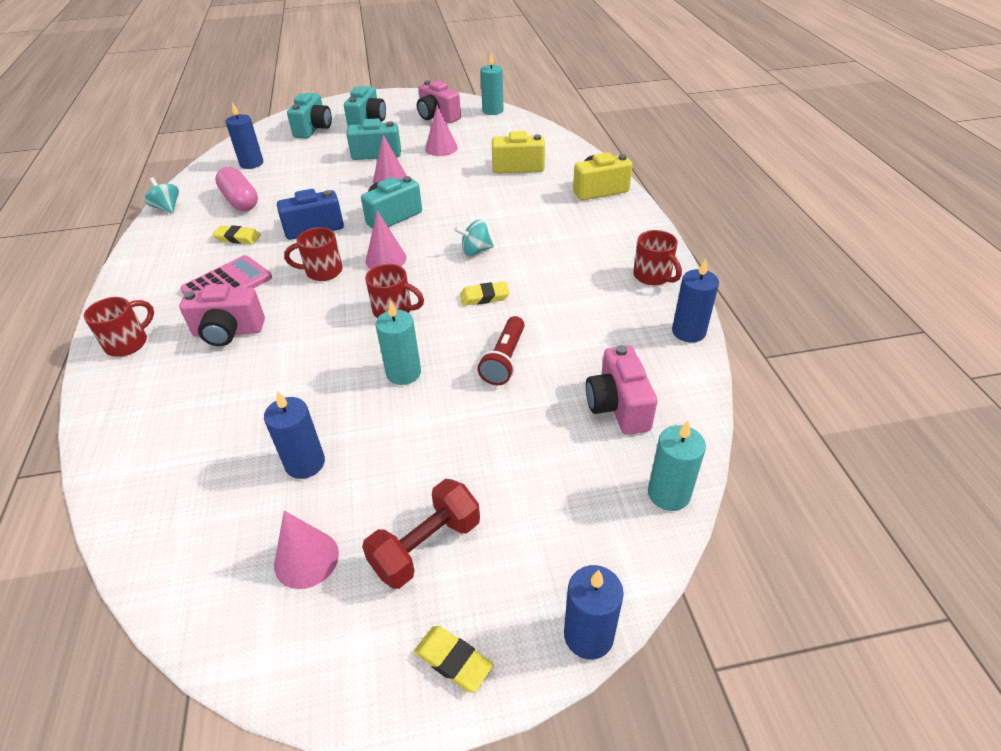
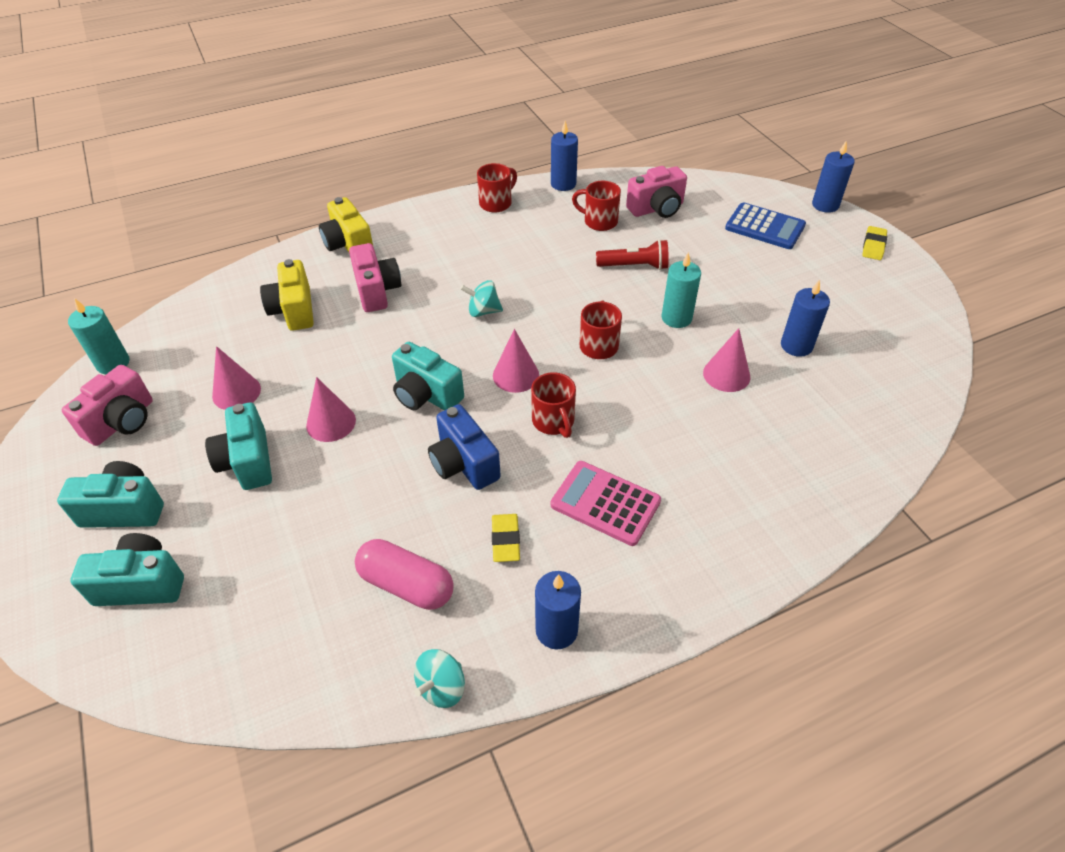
camera: 105 degrees left, 5 degrees up
red mug [84,297,154,357] -> red mug moved to [572,181,621,231]
pink camera [179,284,265,346] -> pink camera moved to [349,243,401,312]
pink capsule [215,167,258,211] -> pink capsule turned 75 degrees clockwise [355,539,454,610]
blue candle [226,102,263,169] -> blue candle moved to [535,571,581,649]
pink cone [274,510,339,589] -> pink cone moved to [703,328,750,392]
red dumbbell [362,479,480,589] -> none
turquoise spinning top [454,220,494,256] -> turquoise spinning top turned 120 degrees clockwise [460,280,503,317]
yellow eraser [460,282,510,306] -> none
turquoise candle [648,421,706,511] -> none
none -> blue calculator [725,202,806,249]

